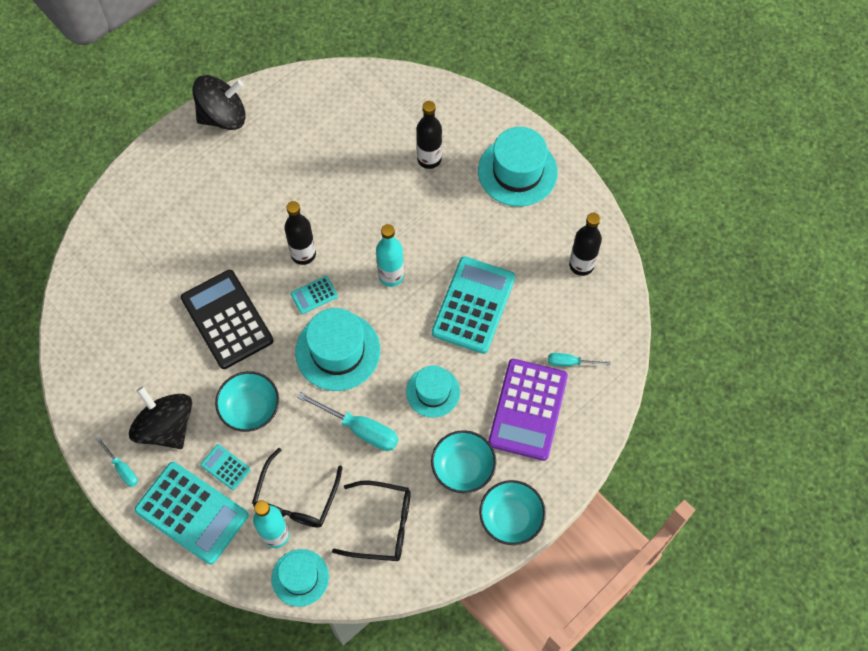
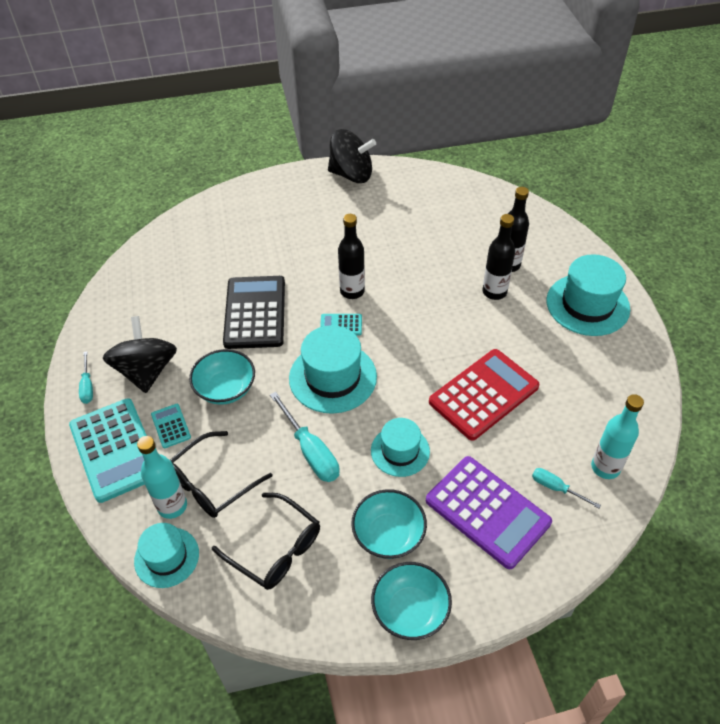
camera: 30 degrees right, 15 degrees down
turquoise bottle [376,224,404,287] -> turquoise bottle moved to [591,394,644,479]
turquoise calculator [432,256,515,354] -> red calculator [429,349,539,441]
purple calculator [488,359,568,461] -> purple calculator turned 90 degrees counterclockwise [426,456,552,569]
black bottle [569,213,602,276] -> black bottle moved to [483,214,515,300]

